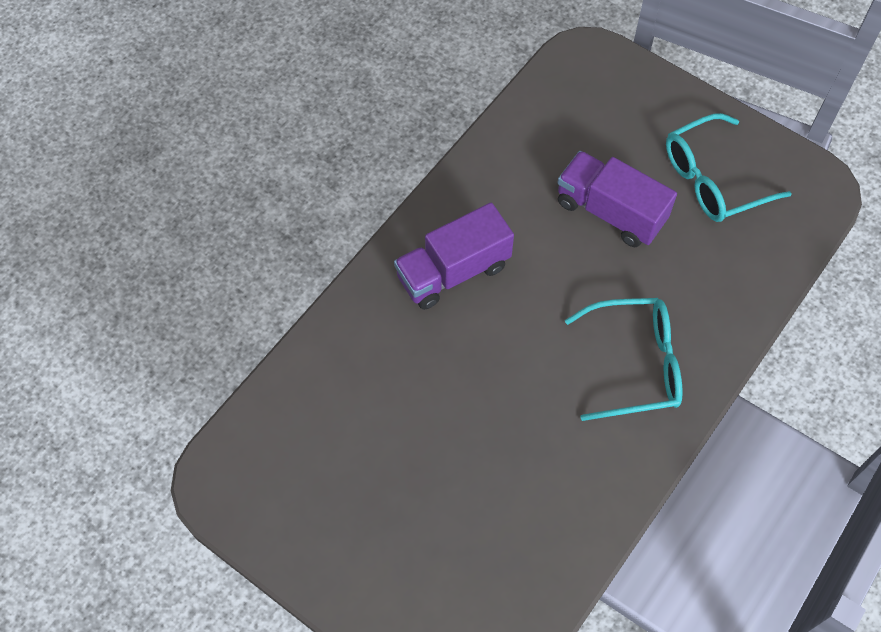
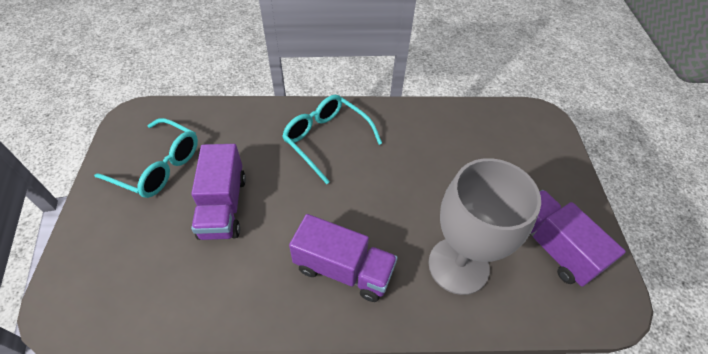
camera: 130 degrees left, 10 degrees down
none -> grey goblet [429,158,541,295]
none -> purple truck [530,190,626,287]

